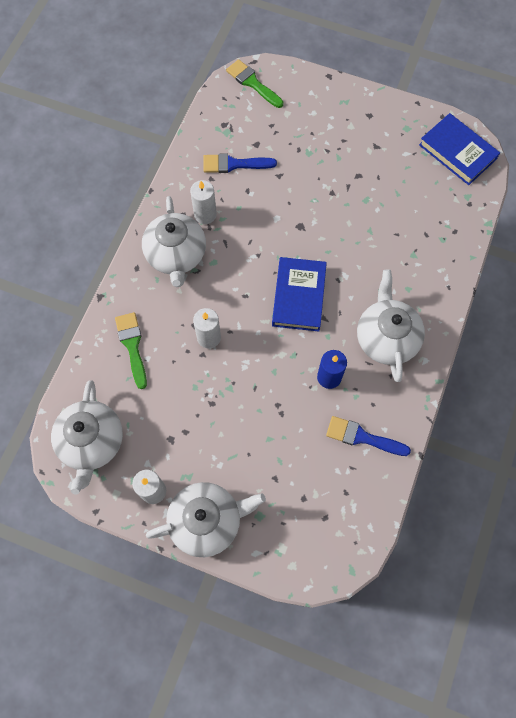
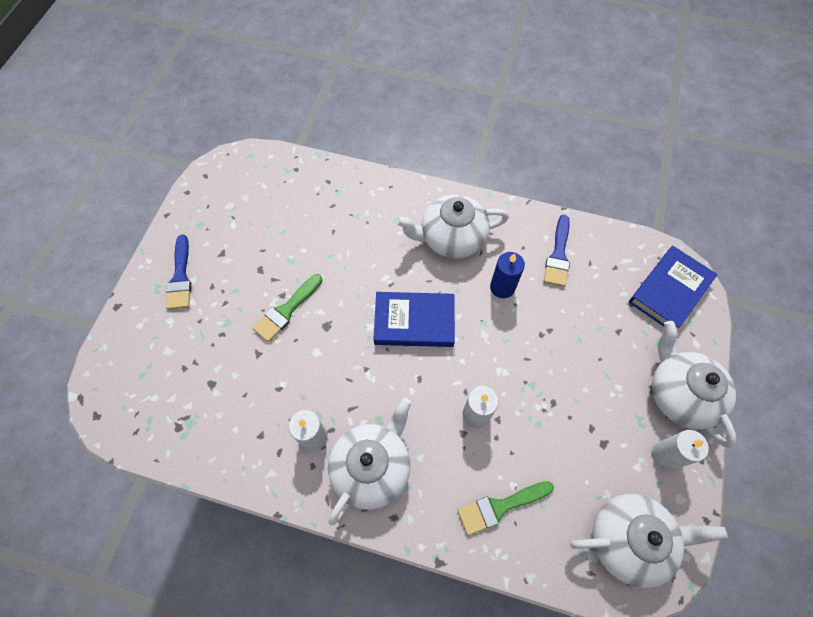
camera: 95 degrees left, 5 degrees down
white teapot [142,196,206,287] -> white teapot turned 45 degrees counterclockwise [328,398,411,525]
blue brush [203,153,277,173] -> blue brush moved to [166,234,191,310]
green brush [226,59,283,108] -> green brush moved to [253,274,323,342]
blue book [419,113,500,185] -> blue book moved to [629,246,718,328]

